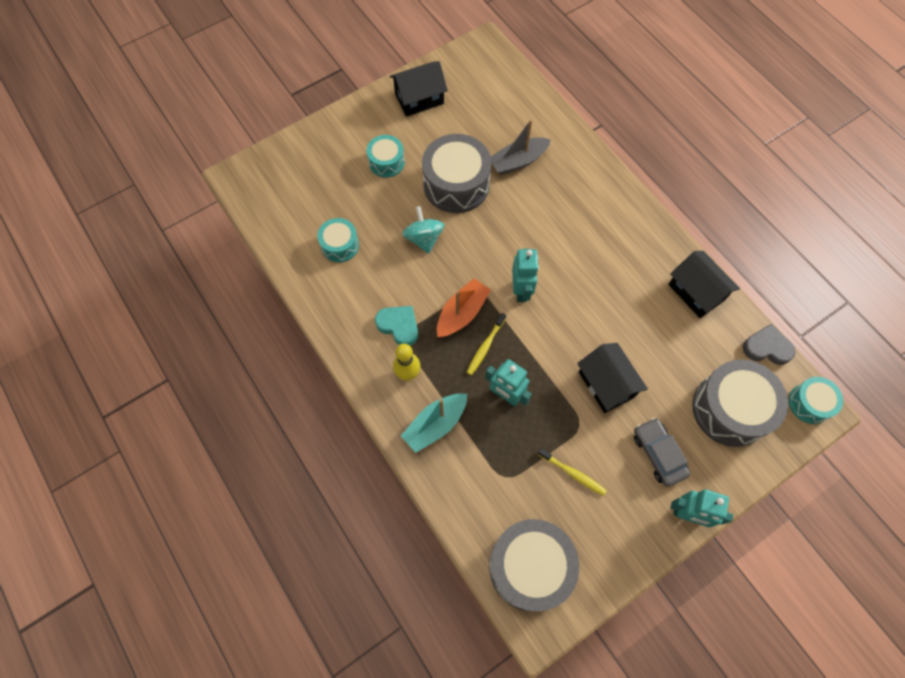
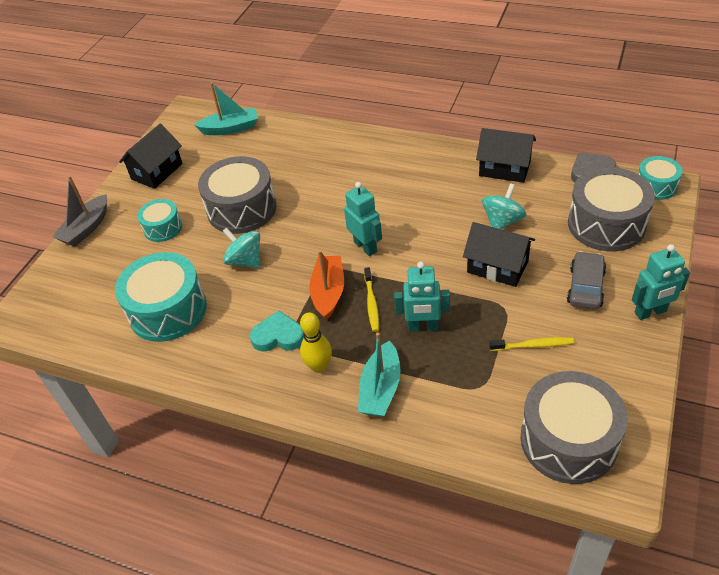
camera: 30 degrees left, 20 degrees down
turquoise drum [317,218,359,262] -> turquoise drum [115,252,207,342], size x1.82
grey boat [491,119,551,175] -> grey boat moved to [53,176,107,247]
grey car [634,417,690,487] -> grey car turned 75 degrees clockwise [567,251,606,309]
none -> turquoise boat [194,82,258,135]
none -> turquoise spinning top [482,183,526,229]

